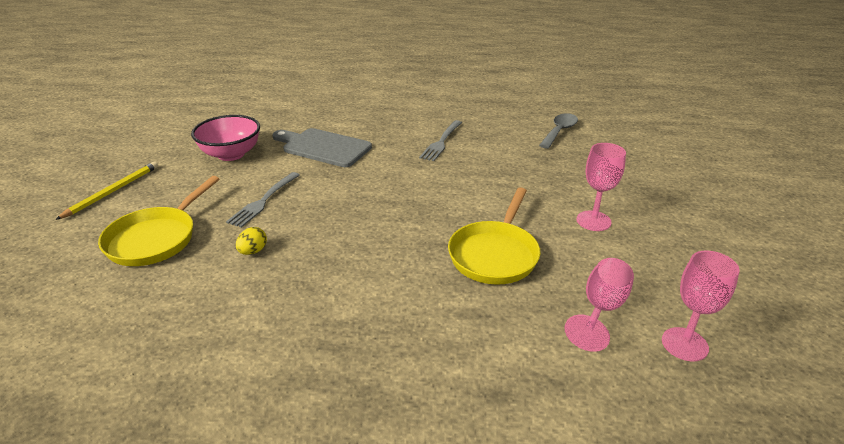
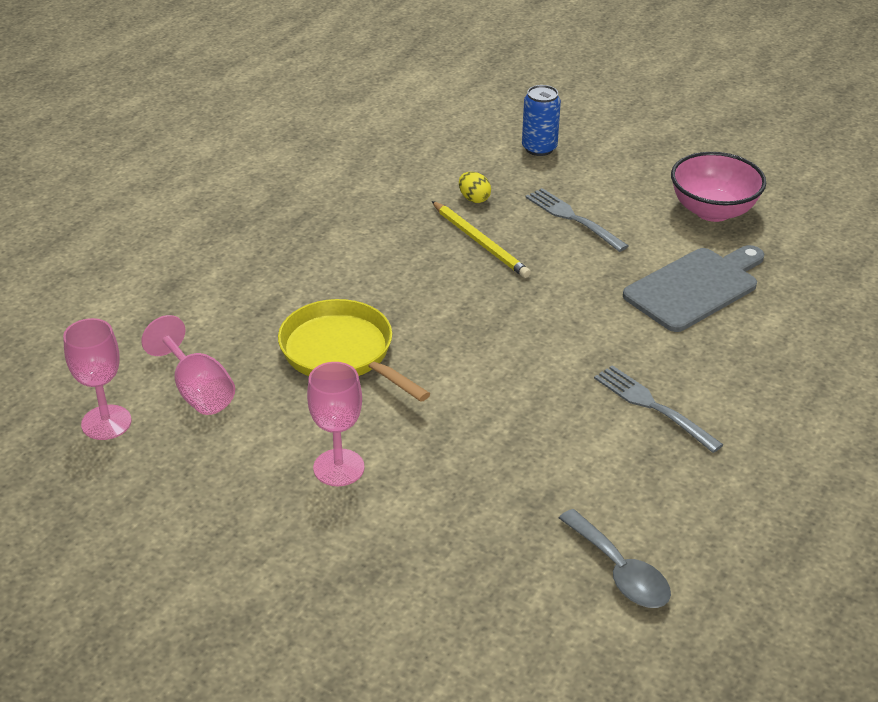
camera: 115 degrees right, 5 degrees up
yellow pencil [55,162,158,220] -> yellow pencil moved to [432,201,531,278]
yellow pan [98,176,219,266] -> blue can [522,85,561,156]

